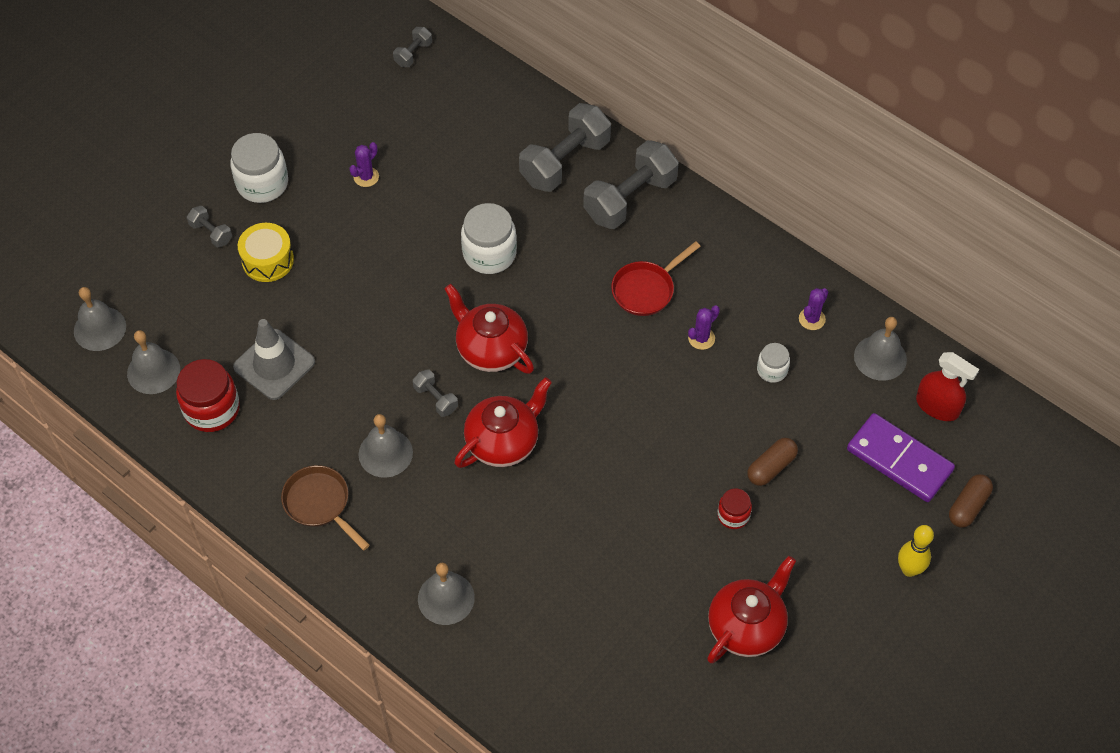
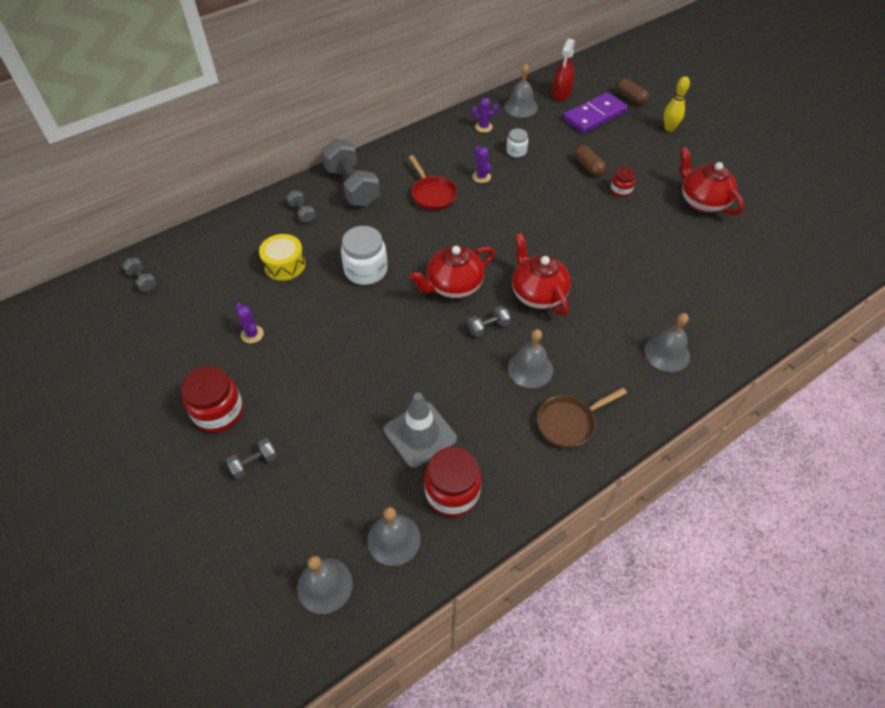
camera: 75 degrees left, 5 degrees down
white jar [230,133,288,203] -> red jar [181,366,243,433]
yellow drum [238,223,294,282] -> yellow drum moved to [259,234,305,281]
grey dumbbell [519,103,611,192] -> grey dumbbell [287,191,316,223], size x0.47
purple cactus [799,288,828,330] -> purple cactus turned 45 degrees counterclockwise [472,97,498,133]
red spray bottle [916,352,979,421] -> red spray bottle turned 150 degrees clockwise [552,38,575,101]

